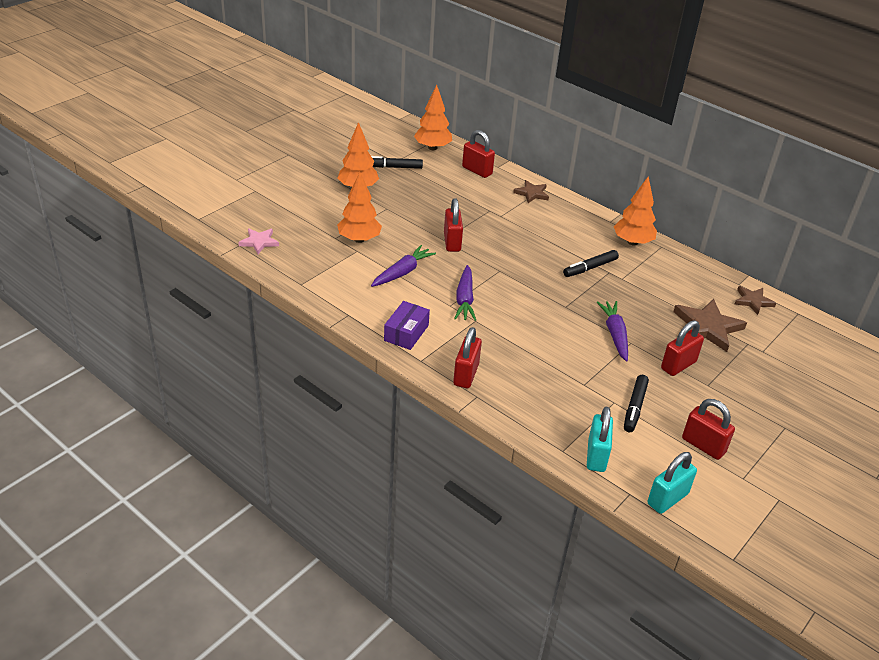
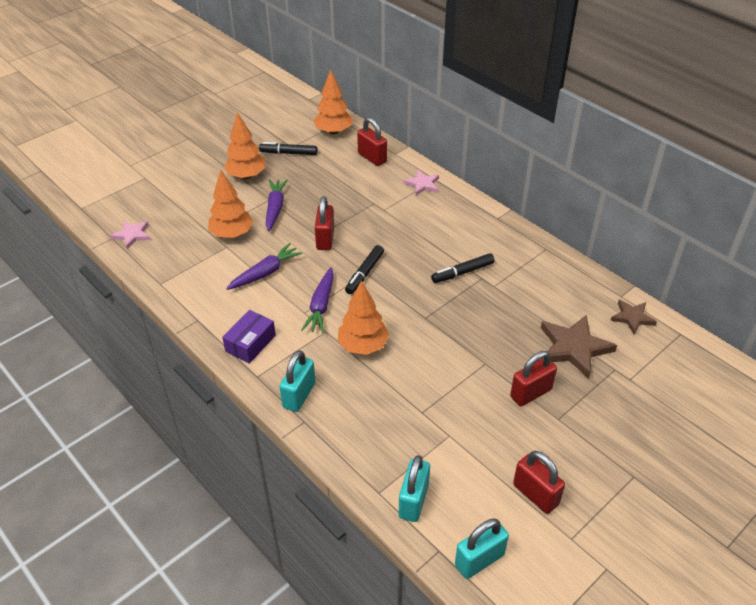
camera: 10 degrees right, 5 degrees up
red padlock [453,327,482,388] -> turquoise padlock [279,350,316,412]
brown star [513,180,549,203] -> pink star [403,170,439,195]
purple carrot [597,301,628,362] -> purple carrot moved to [266,179,288,231]
orange tree [614,176,657,246] -> orange tree moved to [338,280,389,355]
black marker [624,375,649,432] -> black marker moved to [345,245,384,294]

